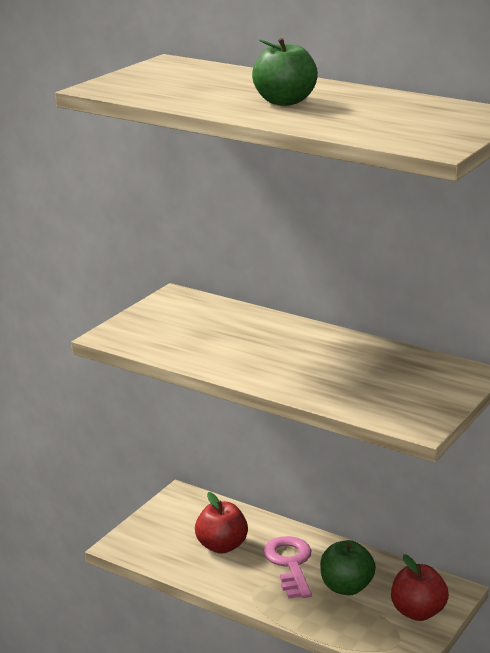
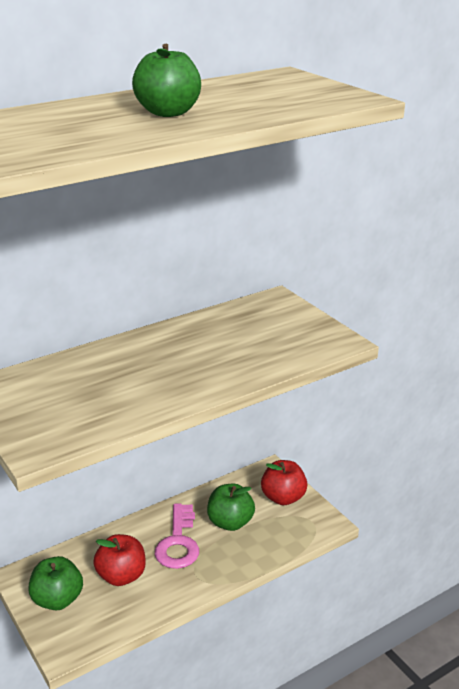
camera: 65 degrees left, 5 degrees up
pink key [263,536,312,599] -> pink key turned 105 degrees counterclockwise [155,503,199,569]
none -> green apple [28,556,83,610]

